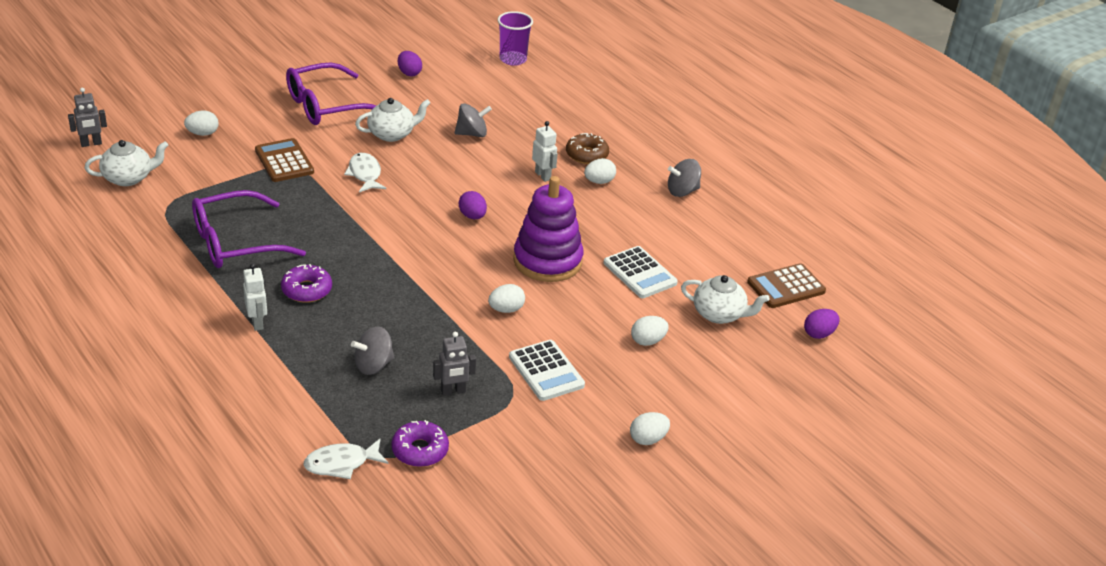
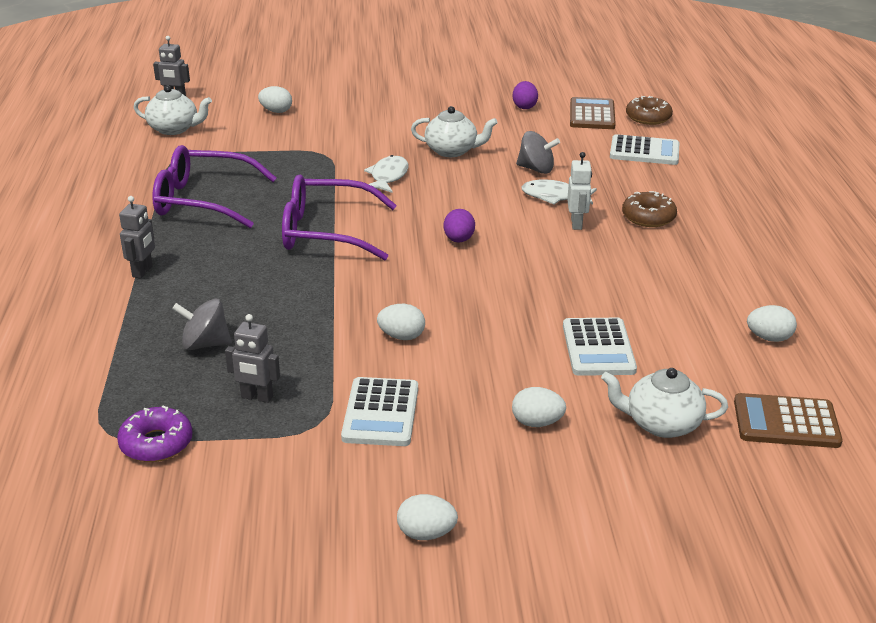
camera: 35 degrees right, 5 degrees down
white robot [243,264,267,331] -> grey robot [119,196,155,279]
brown calculator [255,138,314,182] -> brown calculator moved to [570,97,616,129]
purple donut [281,264,332,303] -> none
purple glasses [286,63,376,125] -> purple glasses moved to [282,175,397,260]
white fish [304,439,389,479] -> white fish moved to [521,179,597,205]
purple cup [497,11,533,66] -> brown donut [626,96,673,125]
purple stacking toy [513,176,583,282] -> none
white egg [584,158,616,184] -> white egg moved to [747,305,797,342]
grey spinning top [668,159,701,197] -> none
white teapot [681,275,770,324] -> white teapot turned 135 degrees clockwise [601,368,728,438]
purple egg [804,309,840,339] -> none
none -> white calculator [610,134,679,165]

